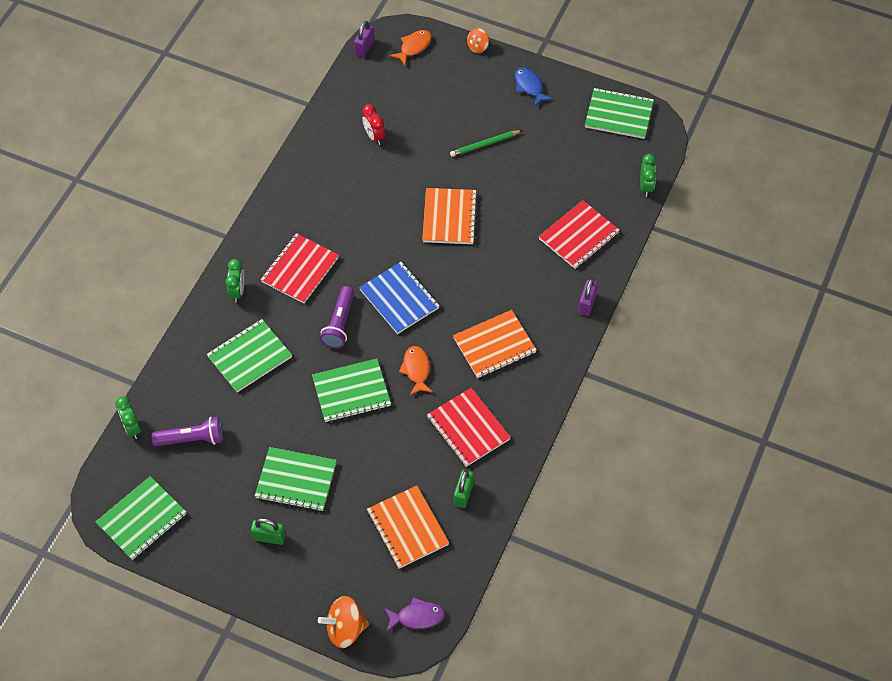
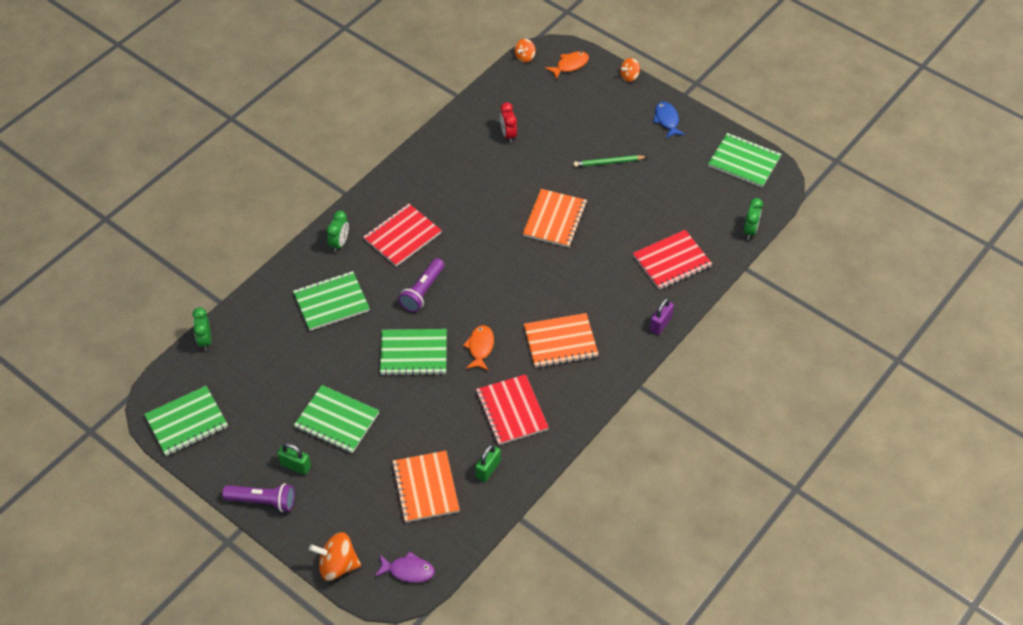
camera: 15 degrees right, 5 degrees down
purple flashlight [151,417,223,446] -> purple flashlight moved to [222,483,295,512]
purple padlock [354,21,375,57] -> orange spinning top [514,39,536,62]
blue notebook [359,262,440,334] -> none

